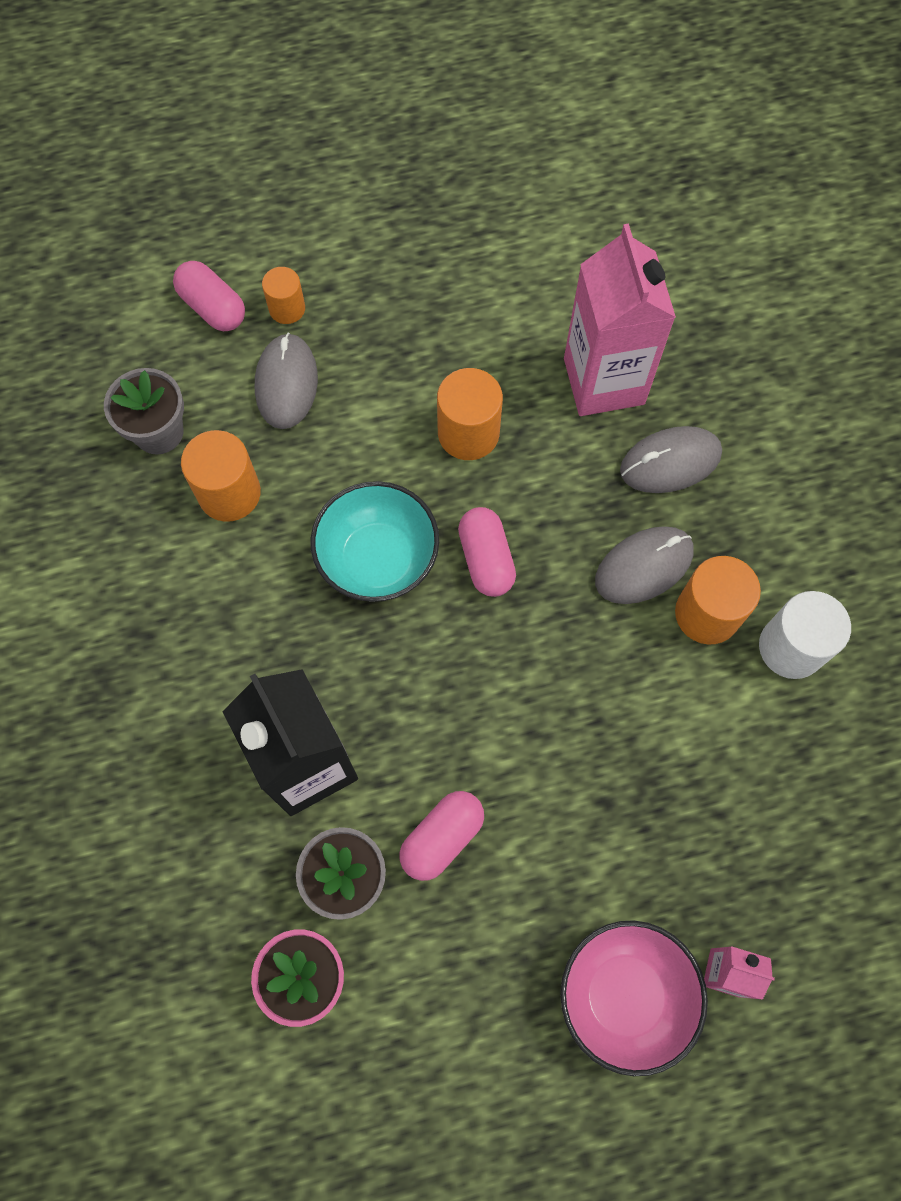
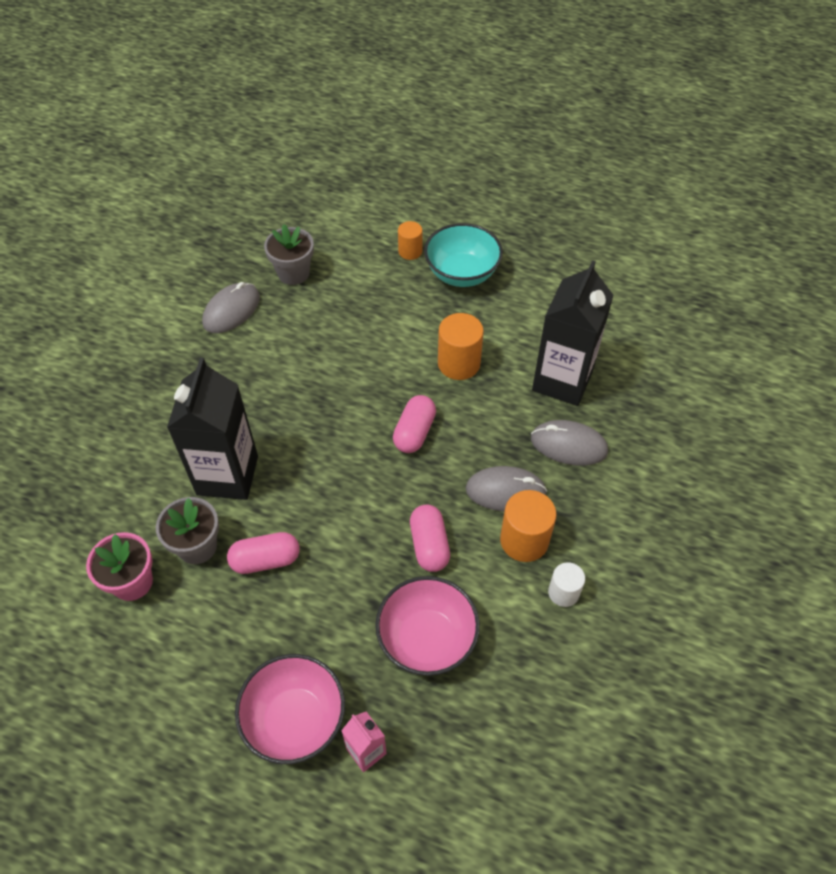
camera: 35 degrees right, 15 degrees down
pink capsule [173,261,245,331] -> pink capsule moved to [410,505,450,572]
orange cylinder [181,430,261,522] -> none
grey mouse [255,333,318,429] -> grey mouse moved to [202,282,260,333]
turquoise bowl [310,481,439,602] -> turquoise bowl moved to [424,223,503,287]
pink carton [564,224,676,416] -> black carton [532,260,614,406]
white cylinder [759,591,851,679] -> white cylinder [548,562,585,607], size x0.62
none -> pink bowl [375,576,480,676]

